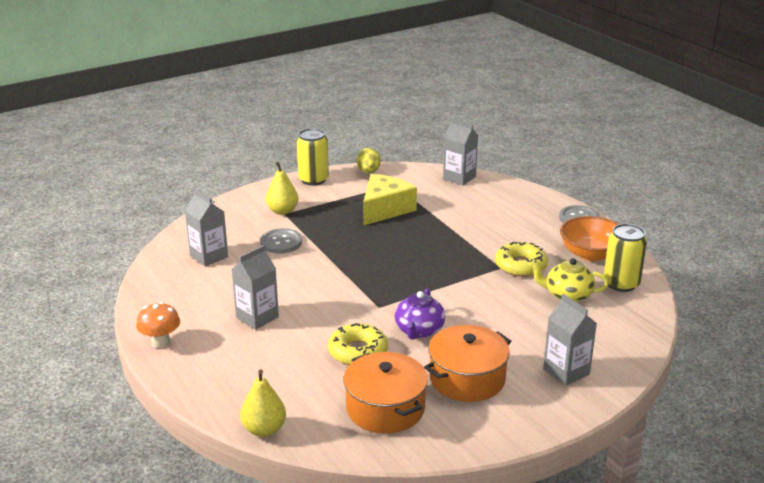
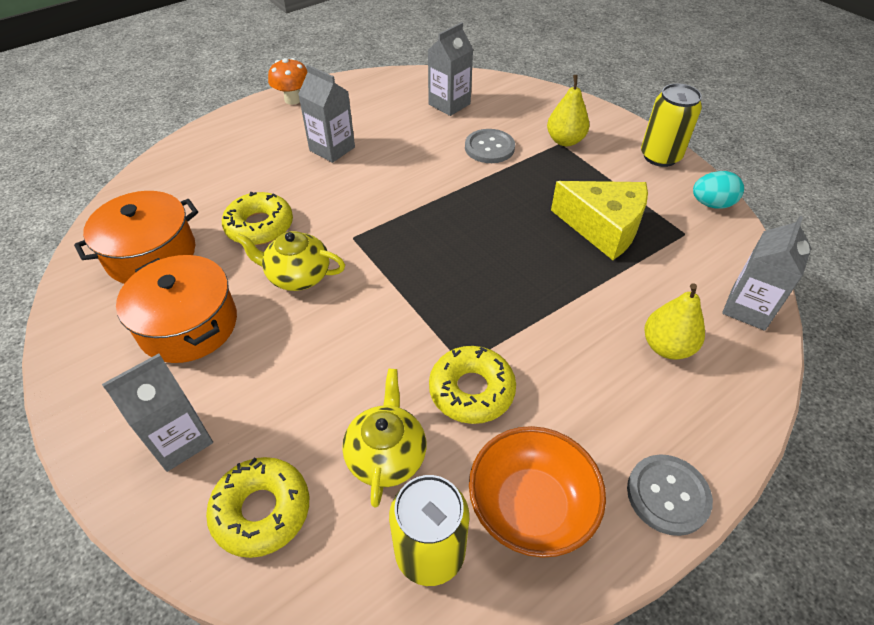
camera: 85 degrees right, 20 degrees up
yellow pear [240,370,286,437] -> yellow pear moved to [644,283,705,359]
yellow egg [357,148,381,173] -> turquoise egg [693,171,744,208]
purple teapot [395,288,445,340] -> yellow teapot [235,231,345,291]
none -> yellow donut [206,457,309,558]

